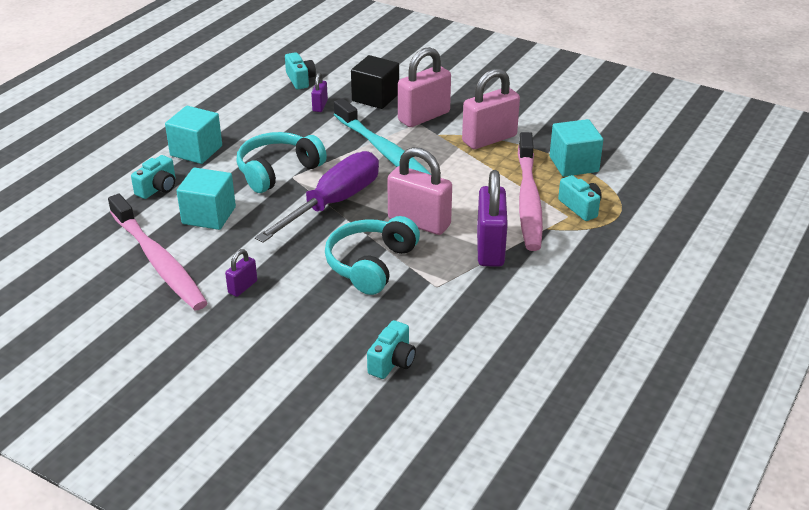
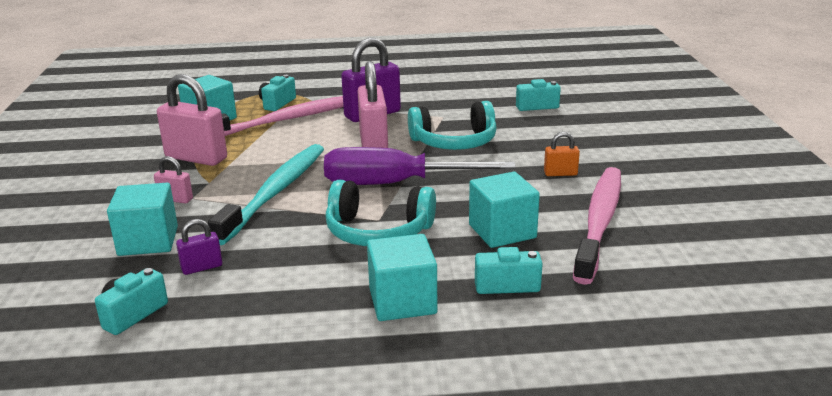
camera: 125 degrees left, 10 degrees down
purple padlock [225,249,257,297] -> orange padlock [544,132,580,176]
black cube [351,55,399,109] -> turquoise cube [107,183,178,256]
pink padlock [398,47,451,127] -> pink padlock [154,156,193,203], size x0.49

